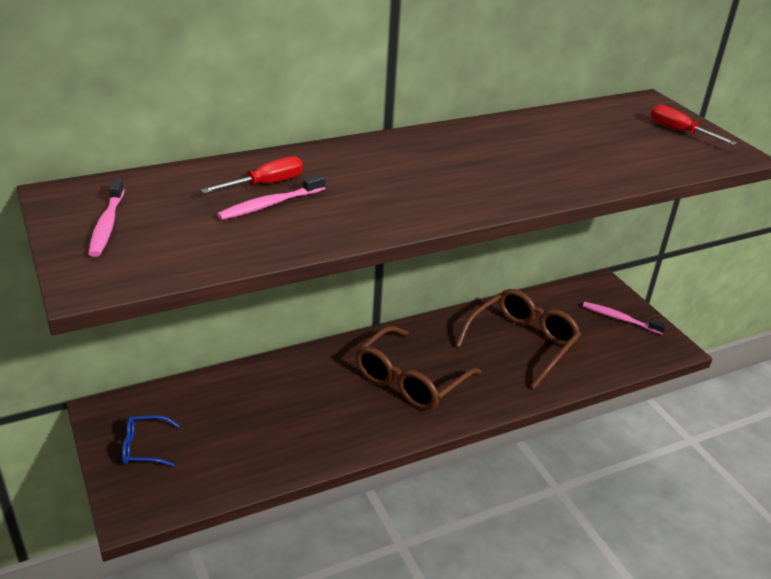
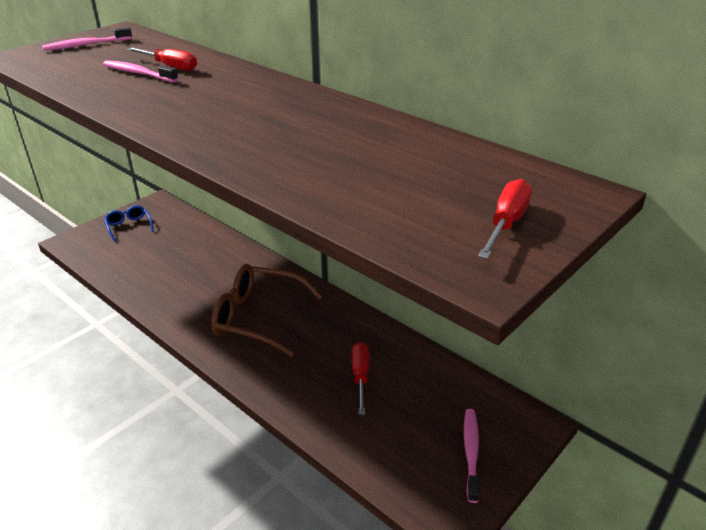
camera: 70 degrees right, 0 degrees up
brown glasses [456,289,581,389] -> red screwdriver [352,342,369,415]

